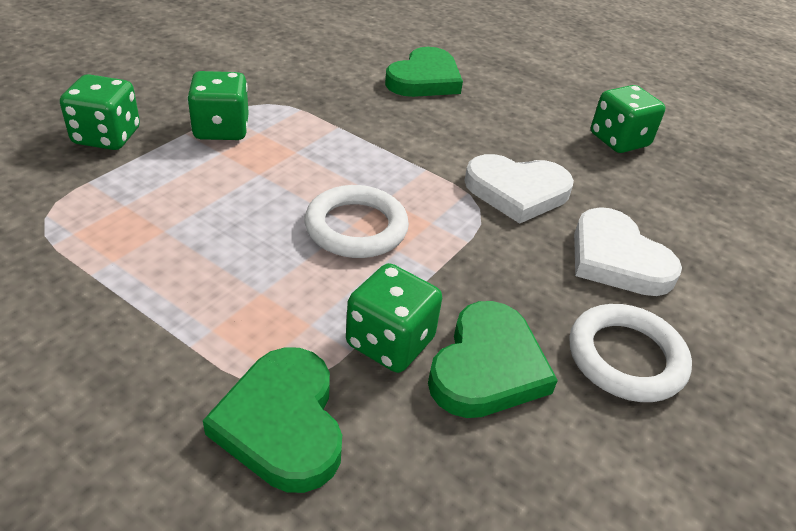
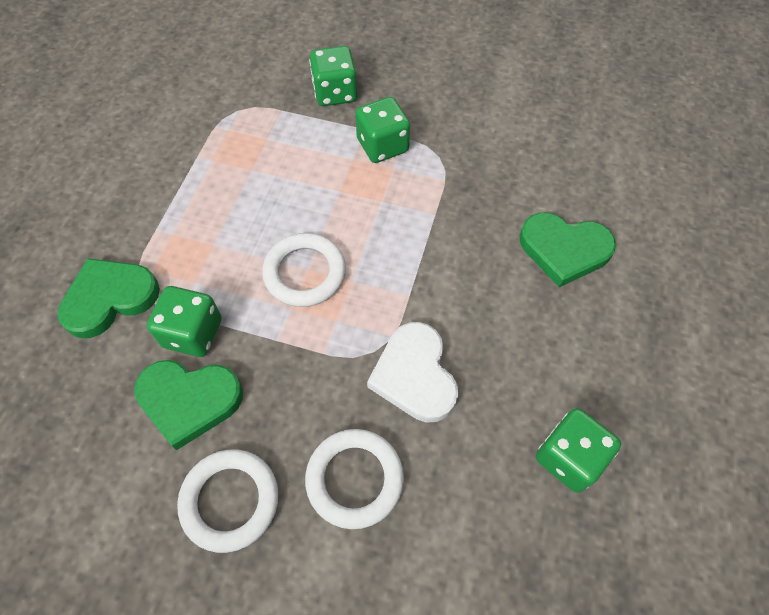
camera: 75 degrees right, 20 degrees up
white heart [574,207,682,296] -> white ring [305,429,404,529]

